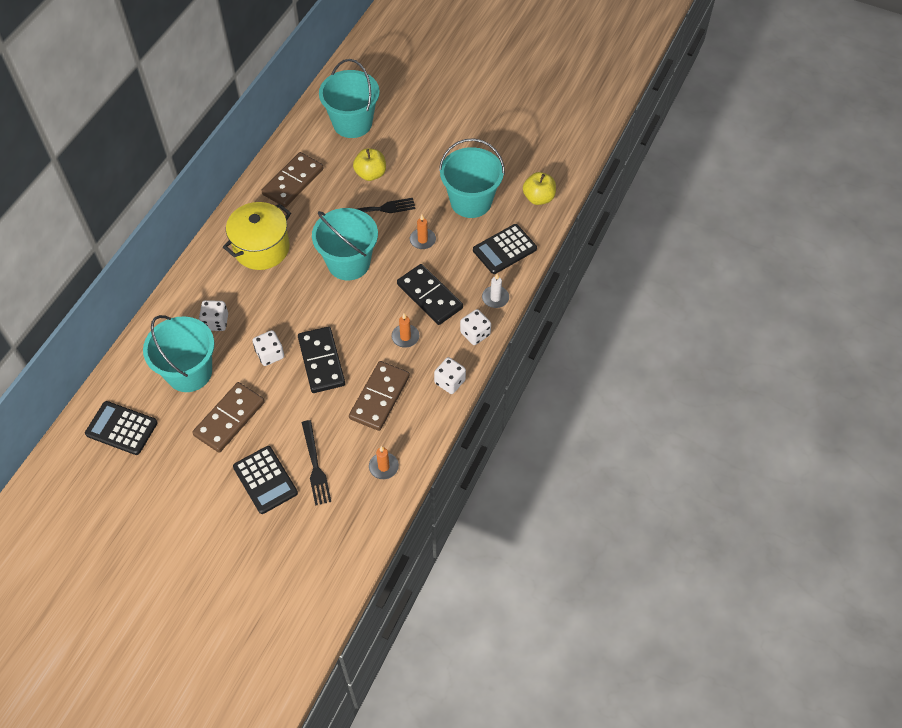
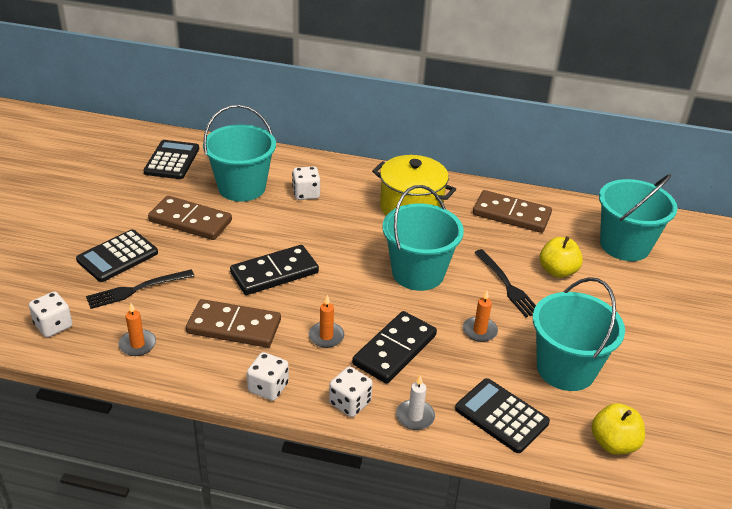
camera: 75 degrees right, 20 degrees down
white dice [252,330,284,366] -> white dice moved to [29,291,72,337]

